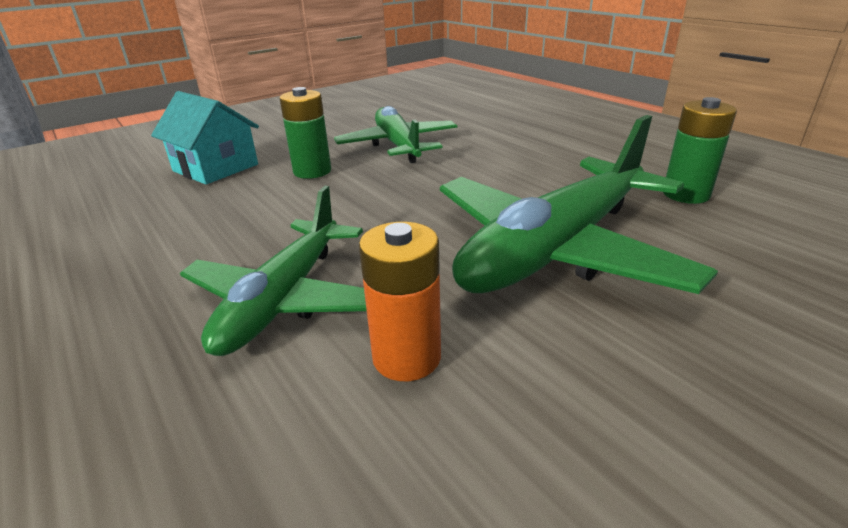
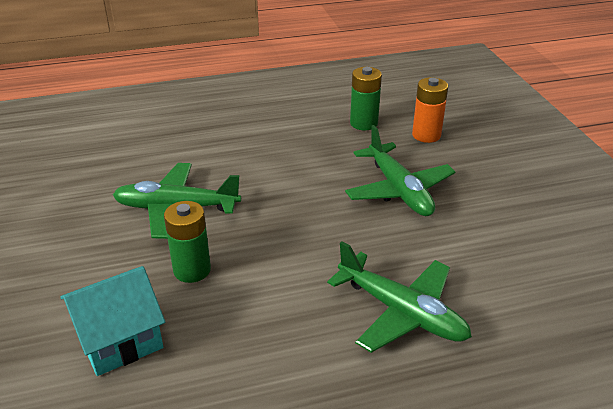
camera: 70 degrees left, 5 degrees up
orange battery [359,222,441,381] -> orange battery moved to [412,77,448,143]
green plane [440,115,718,294] -> green plane [345,125,455,216], size x0.66

